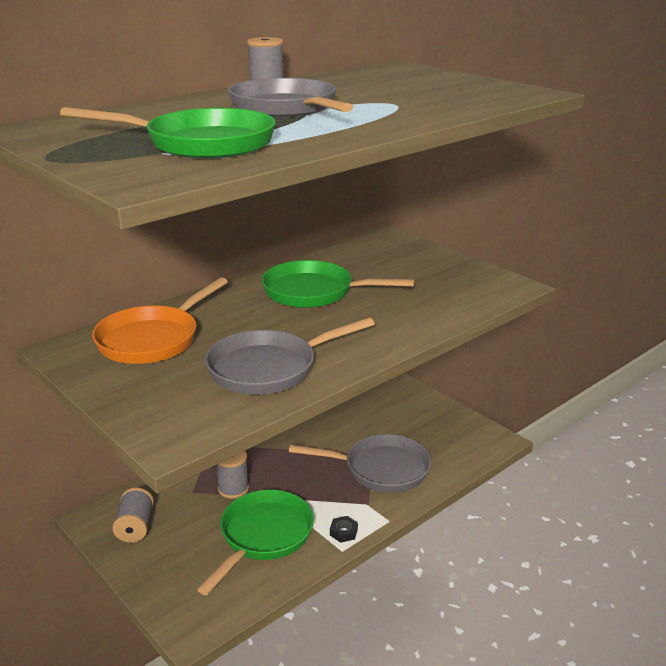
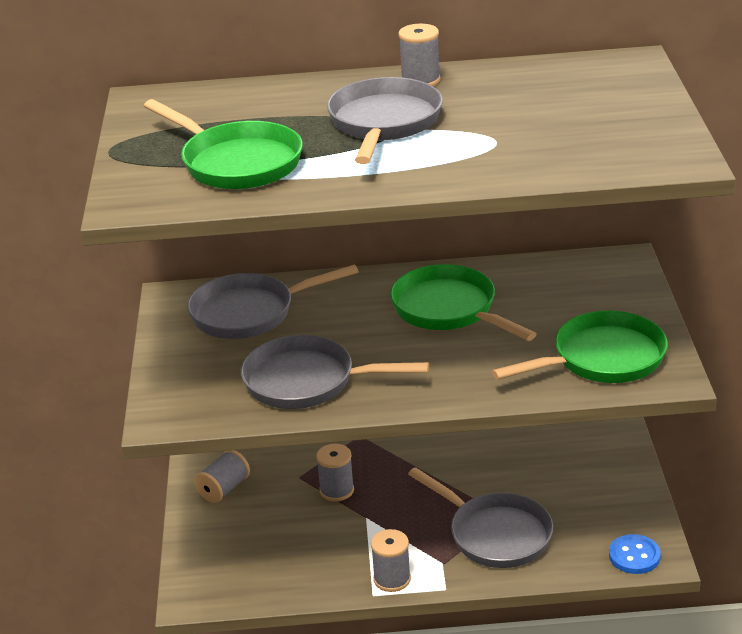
camera: 40 degrees right, 5 degrees up
orange pan [92,277,228,364] -> grey pan [187,264,359,339]
green pan [197,490,314,595] -> green pan moved to [492,310,668,383]
black nut [330,516,358,543] -> grey spool [371,529,411,592]
none -> blue button [609,534,661,574]

